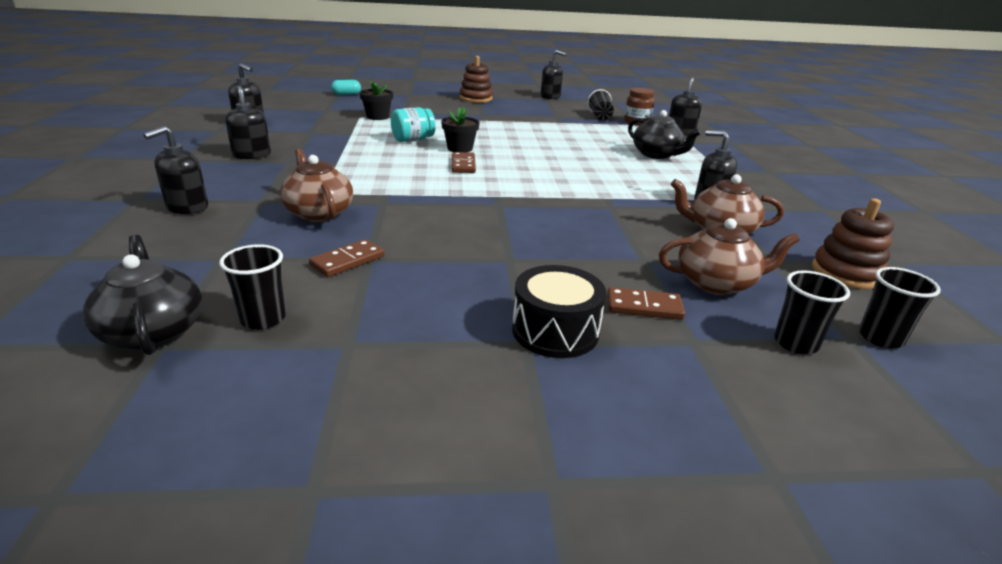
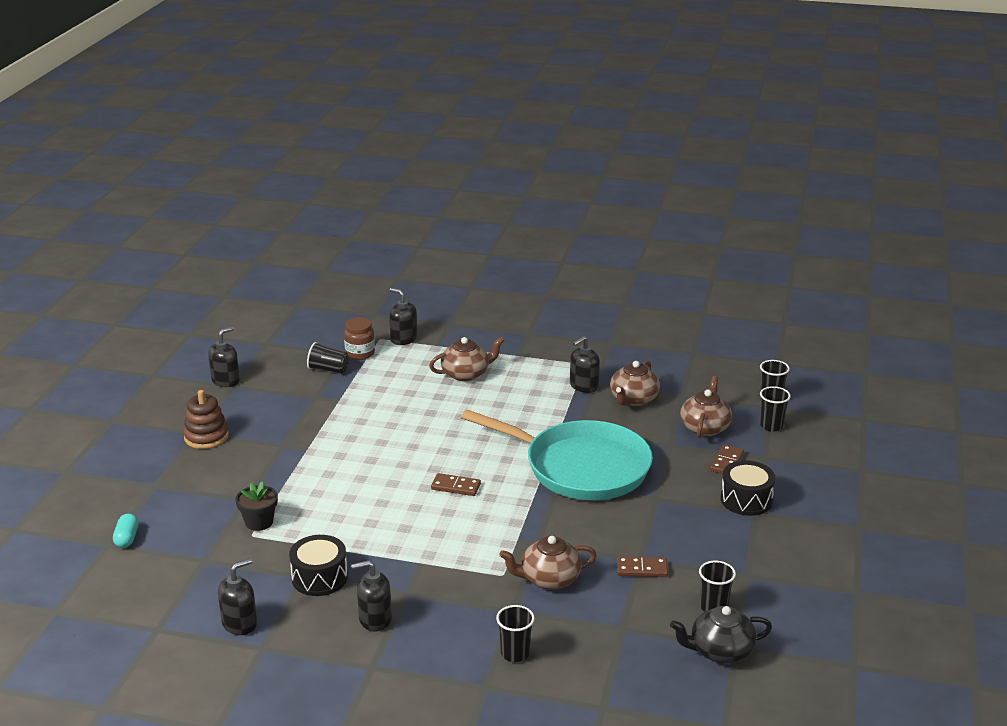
camera: 70 degrees left, 0 degrees up
black soap dispenser [143,126,208,214] -> black cup [496,605,535,662]
brown domino [309,239,384,277] -> brown domino turned 60 degrees counterclockwise [617,556,668,577]
turquoise jar [391,107,436,142] -> none
black flower pot [441,107,480,152] -> none
black teapot [628,110,702,159] -> brown teapot [429,337,504,382]
brown stacking toy [812,199,894,289] -> none
none -> black drum [289,535,348,596]
none -> turquoise pan [461,409,653,500]

